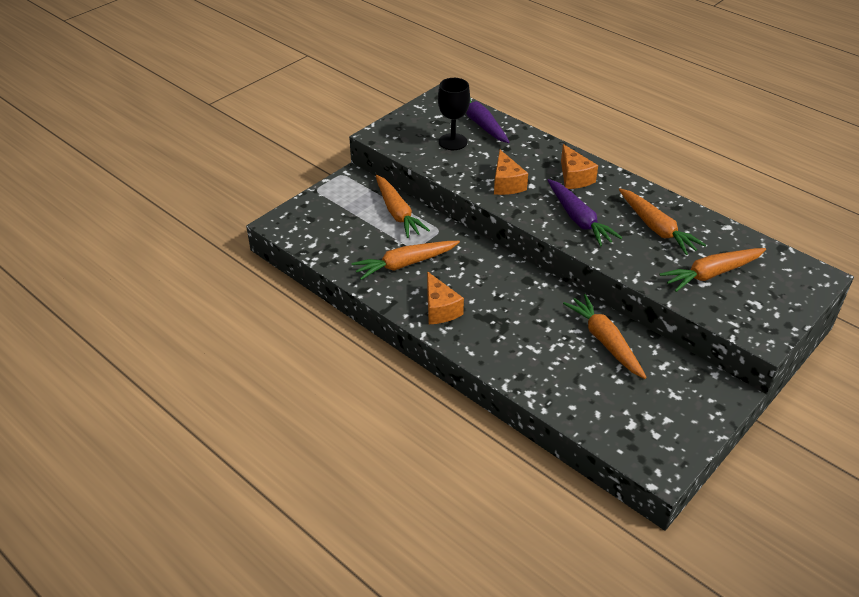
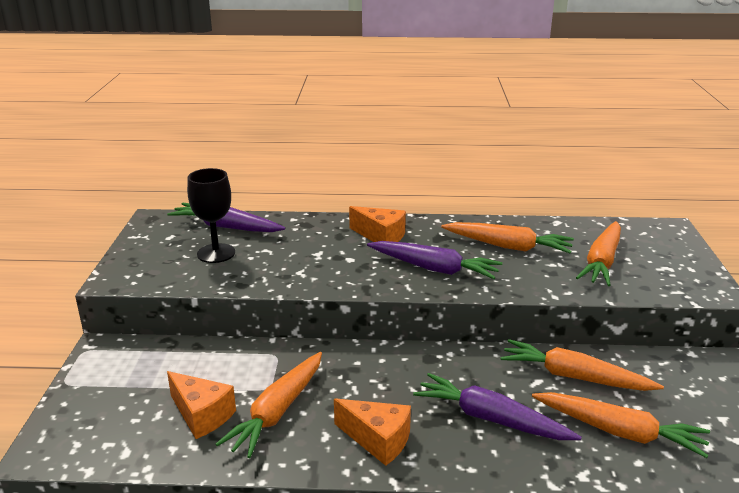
camera: 40 degrees left, 15 degrees down
orange carrot [375,175,430,238] -> orange carrot moved to [532,392,710,458]
orange cheese [494,150,528,195] -> orange cheese moved to [167,371,236,439]
none -> purple carrot [413,373,582,440]

